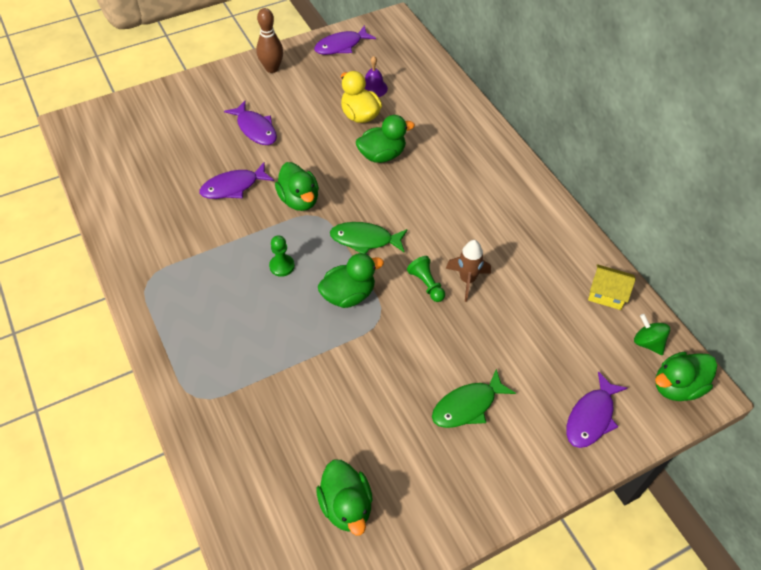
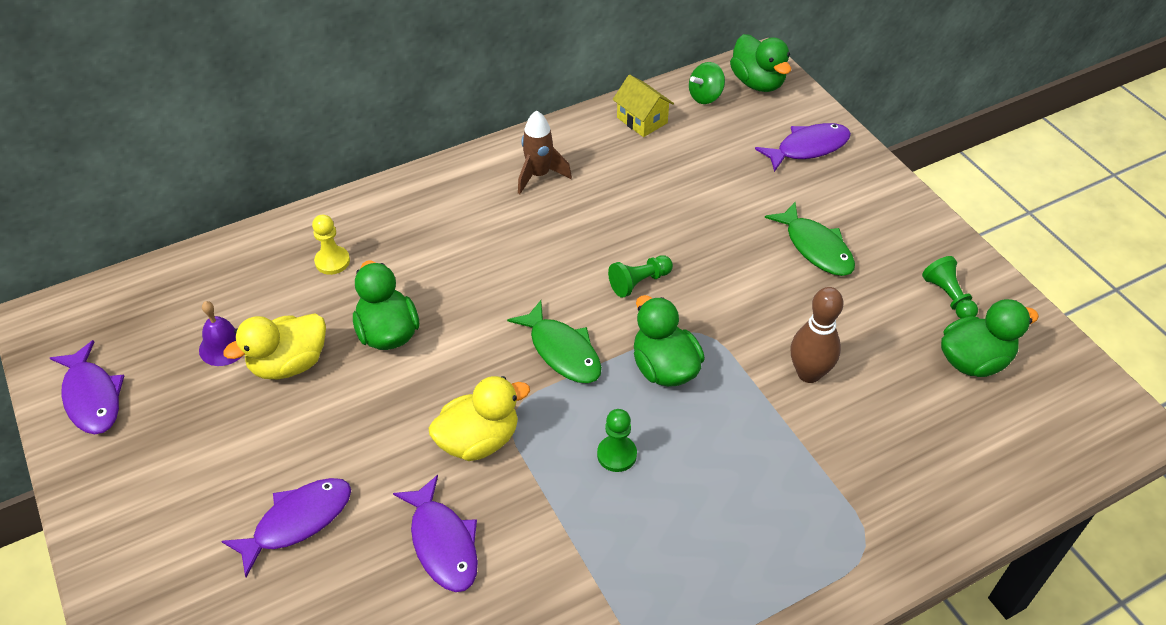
camera: 90 degrees left, 5 degrees down
brown bowling pin [256,8,283,73] -> brown bowling pin moved to [791,287,843,383]
green duck [275,162,319,211] -> yellow duck [429,376,530,461]
green fish [330,222,408,254] -> green fish turned 45 degrees counterclockwise [507,300,602,383]
brown rocket [446,240,491,302] -> brown rocket moved to [518,110,572,194]
purple fish [566,371,628,448] -> purple fish turned 60 degrees counterclockwise [755,123,851,172]
yellow house [588,264,636,310] -> yellow house turned 60 degrees counterclockwise [613,74,674,137]
none -> yellow pawn [312,215,350,275]
none -> green pawn [922,256,978,319]

